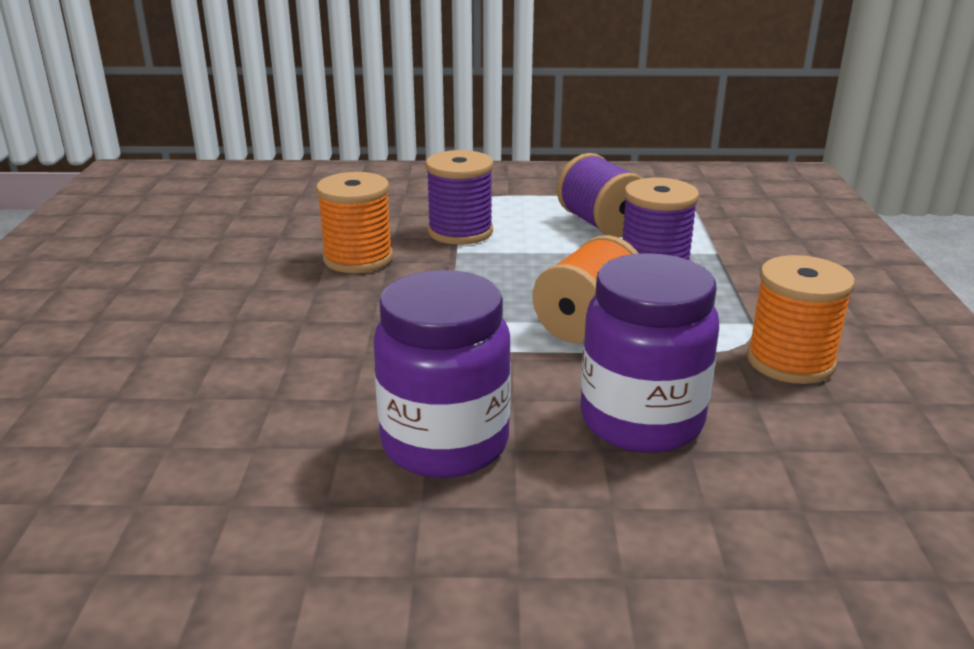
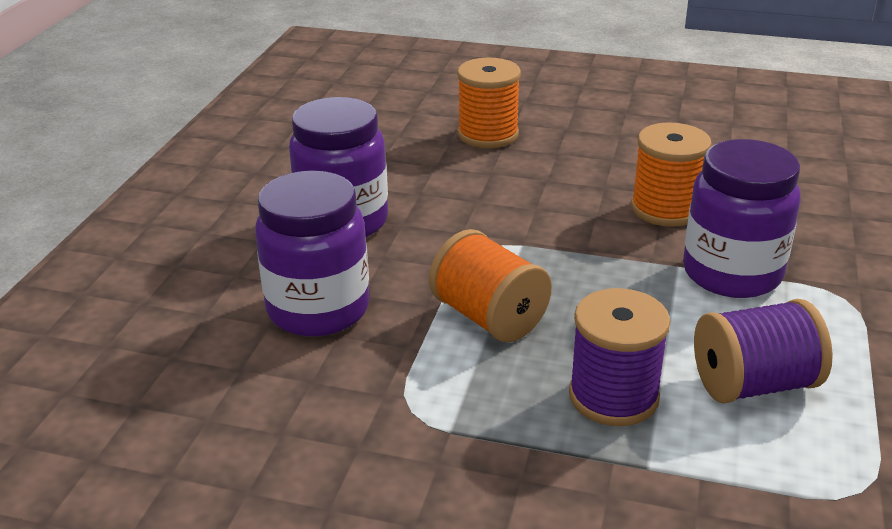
camera: 105 degrees right, 5 degrees up
purple spool [425,150,493,245] -> purple jar [683,139,801,298]
orange spool [747,255,855,384] -> orange spool moved to [457,58,521,148]

